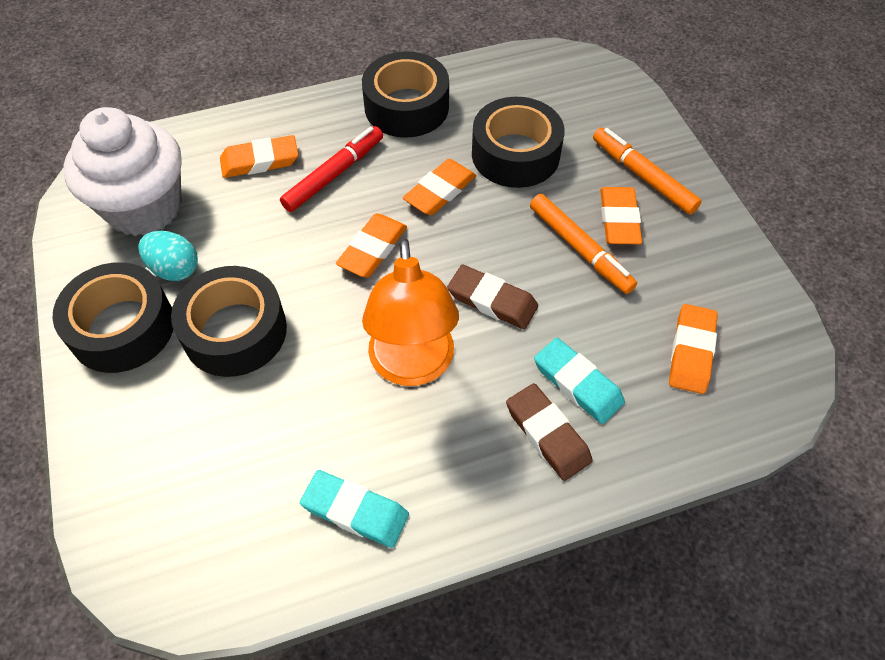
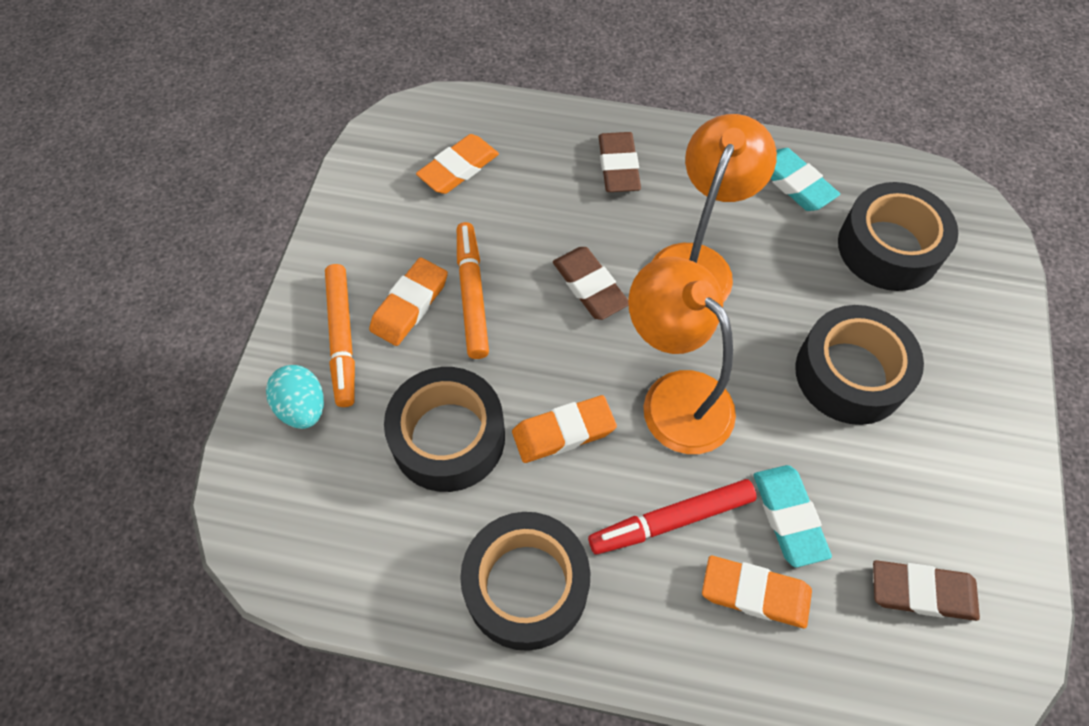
camera: 150 degrees left, 5 degrees up
black tape [52,262,173,373] -> black tape moved to [838,182,958,291]
white cupcake [64,107,182,236] -> brown eraser [873,560,980,621]
turquoise egg [138,231,198,281] -> turquoise egg moved to [266,365,324,429]
orange eraser [336,213,407,277] -> orange lamp [628,257,736,454]
turquoise eraser [534,338,625,424] -> turquoise eraser moved to [753,465,832,567]

